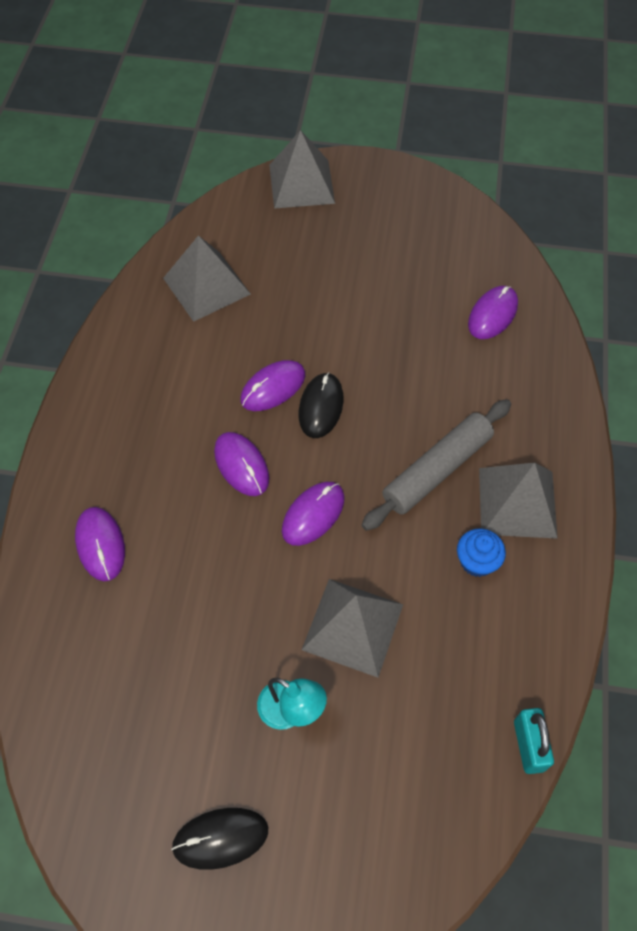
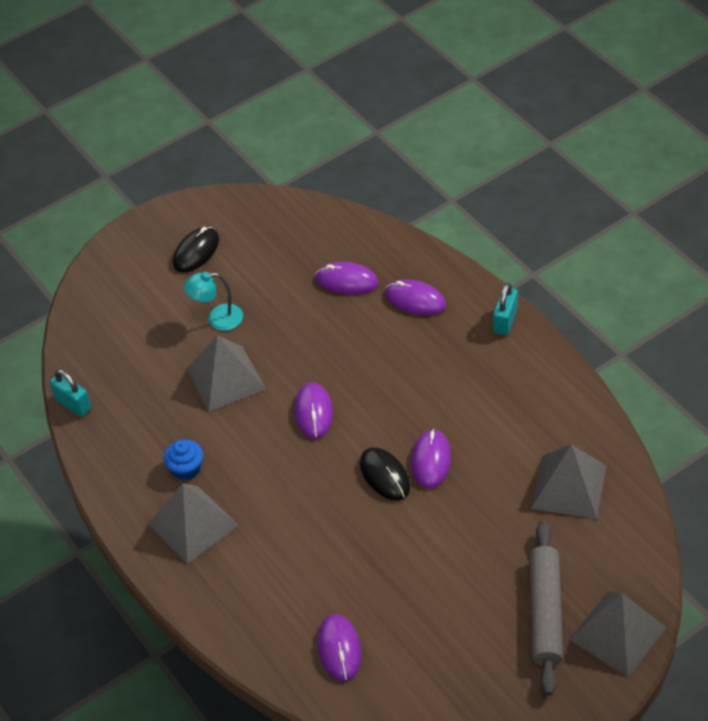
camera: 140 degrees right, 10 degrees down
purple mouse [214,432,269,496] -> purple mouse moved to [316,262,378,295]
grey rolling pin [361,399,511,531] -> grey rolling pin moved to [529,521,563,695]
none -> turquoise padlock [493,283,518,335]

